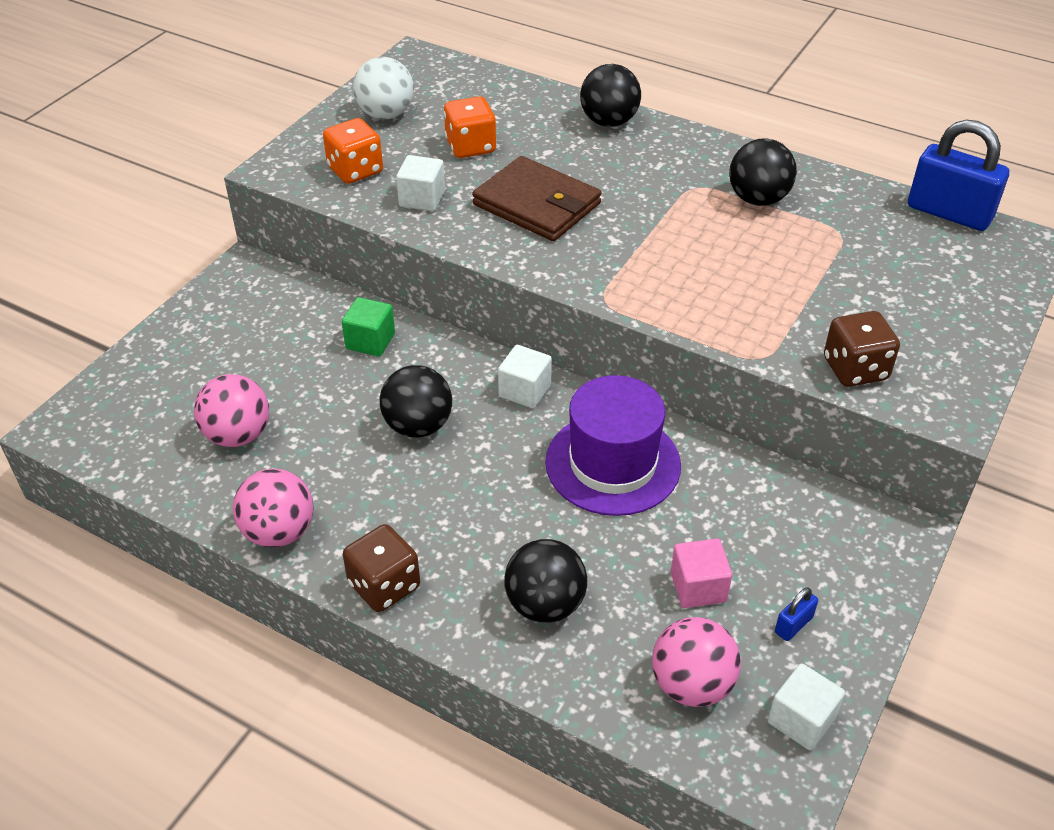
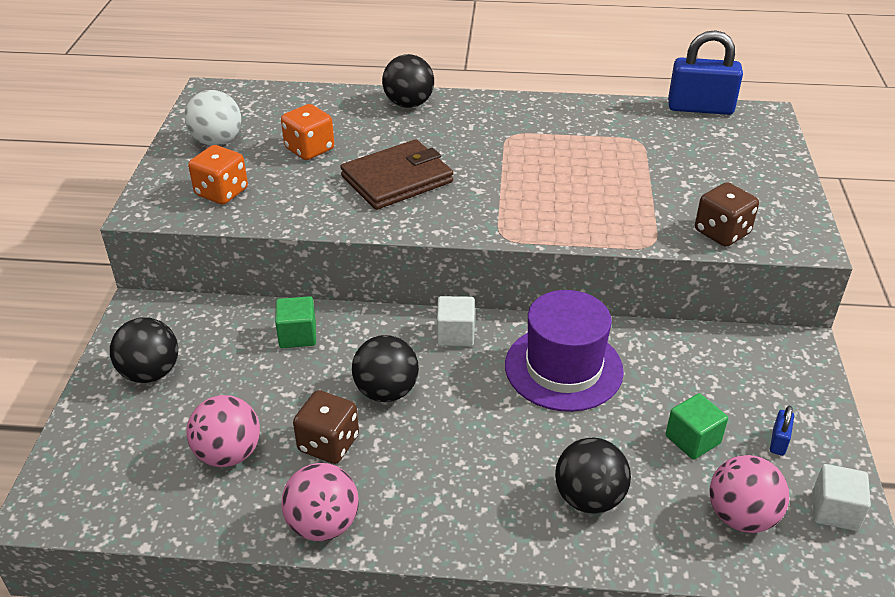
camera: 25 degrees left, 5 degrees down
brown dice [343,524,420,612] -> brown dice moved to [293,390,359,464]
white cube [396,155,445,211] -> none
brown wallet [472,156,602,241] -> brown wallet turned 45 degrees counterclockwise [340,139,453,210]
pink cube [671,539,732,608] -> green cube [666,393,728,460]
black ball [729,138,797,206] -> black ball moved to [110,317,178,383]

